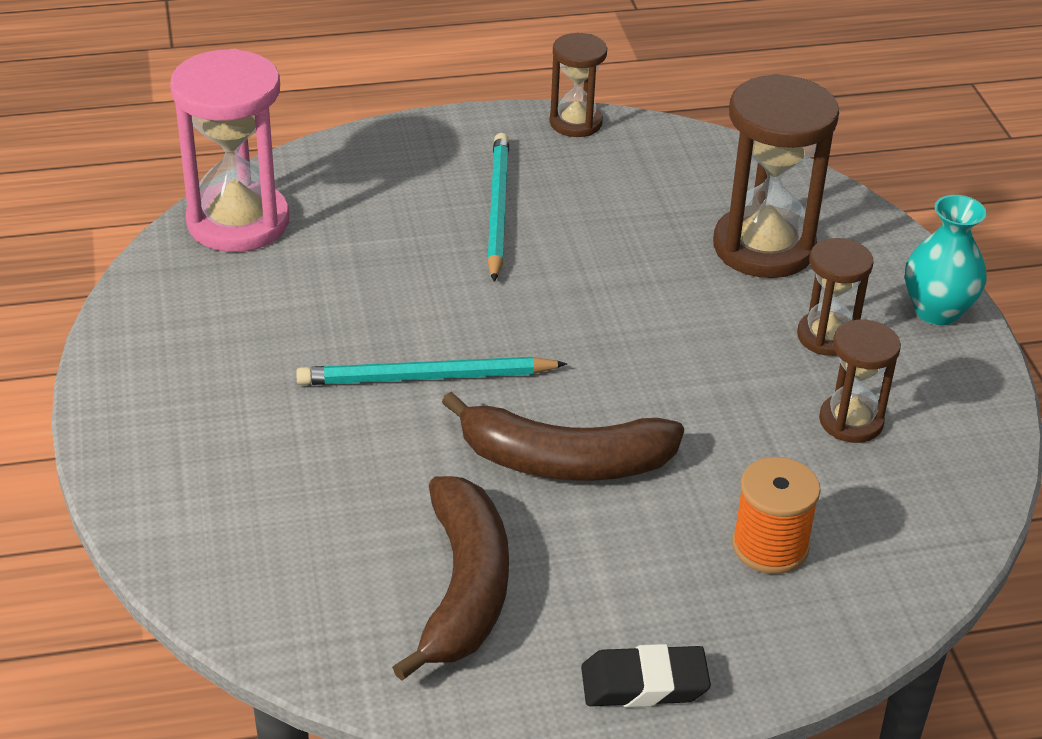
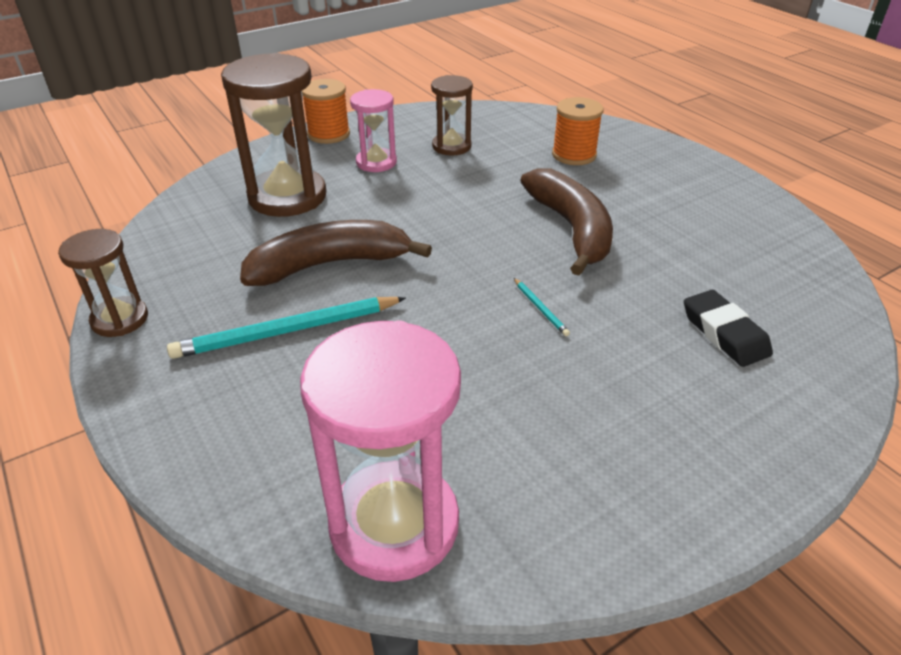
camera: 110 degrees left, 0 degrees up
turquoise pencil [296,357,567,385] -> turquoise pencil [514,278,570,336], size x0.44
brown banana [392,476,509,681] -> brown banana moved to [240,220,432,286]
black eraser [581,644,711,707] -> black eraser moved to [684,290,773,367]
brown hourglass [797,238,874,356] -> pink hourglass [350,89,397,172]
turquoise vase [905,195,987,326] -> orange spool [302,79,350,144]

